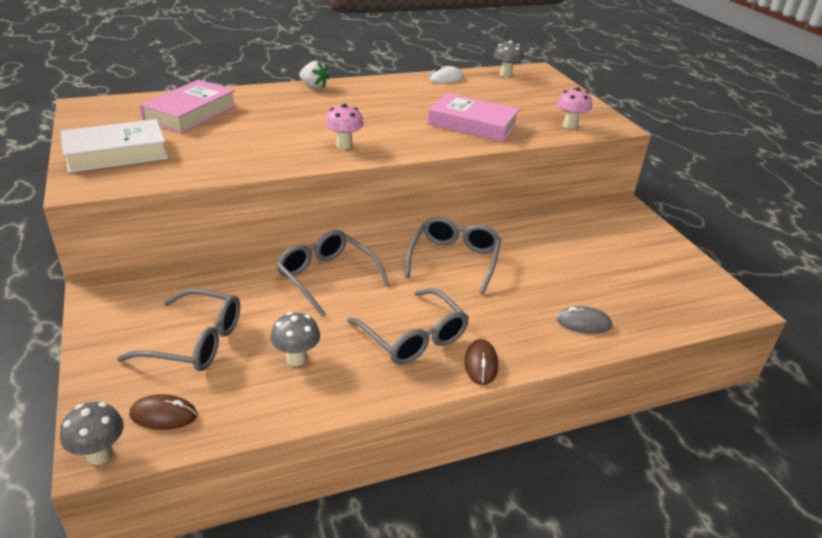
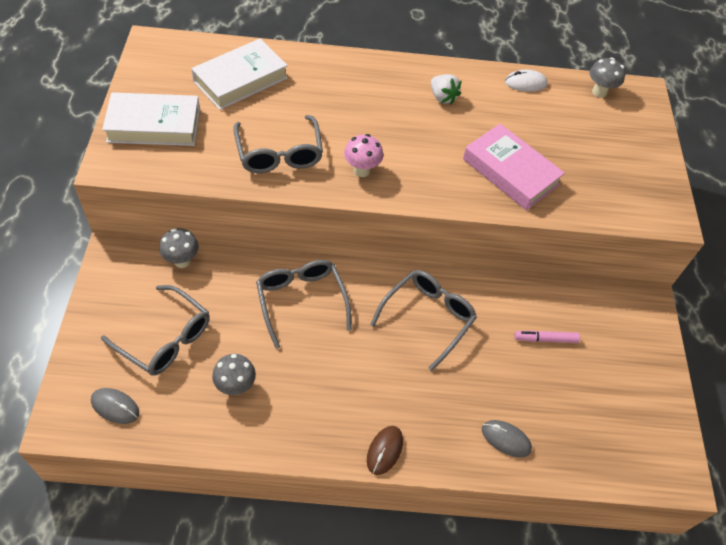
camera: 20 degrees right, 20 degrees up
grey mushroom [60,402,124,465] -> grey mushroom moved to [159,228,199,268]
brown mouse [129,394,197,430] -> grey mouse [91,388,139,424]
pink book [140,80,237,134] -> white book [191,39,288,110]
white strawberry [299,61,329,88] -> white strawberry moved to [431,74,462,104]
grey glasses [347,288,469,365] -> grey glasses moved to [233,115,323,173]
pink mushroom [557,87,592,129] -> none
none -> pink marker [515,330,580,343]

